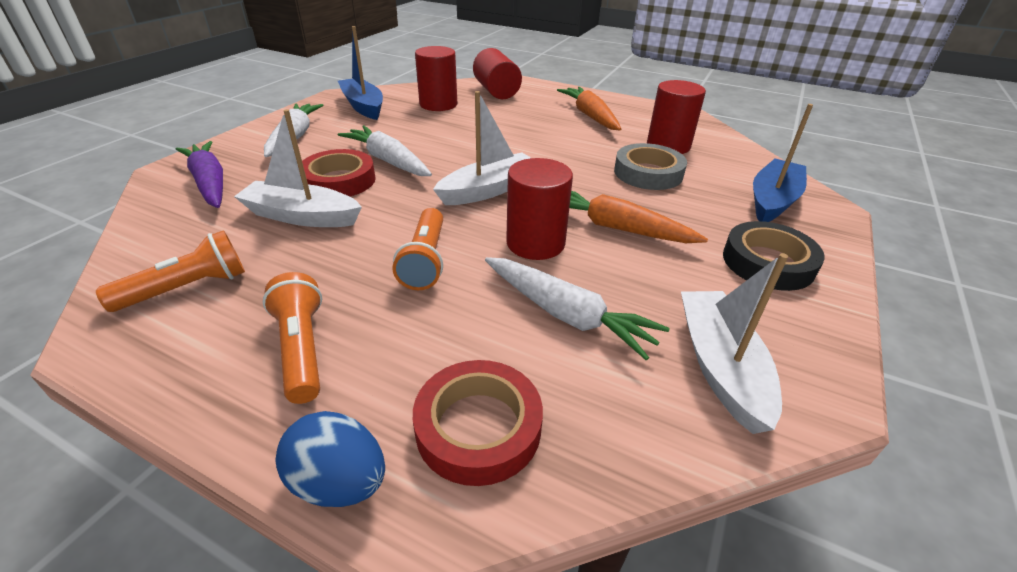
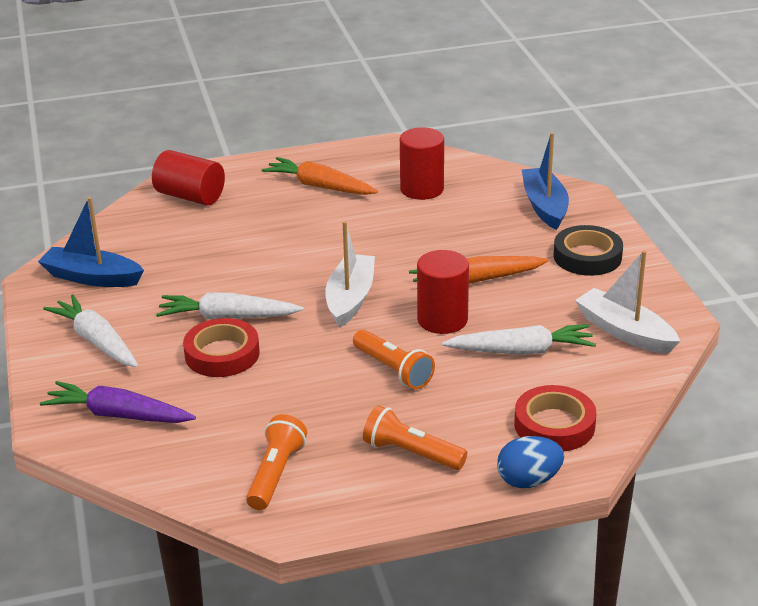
camera: 40 degrees left, 5 degrees down
white boat [234,109,362,227] -> none
red cylinder [415,46,457,111] -> none
grey tape [614,143,687,190] -> none

